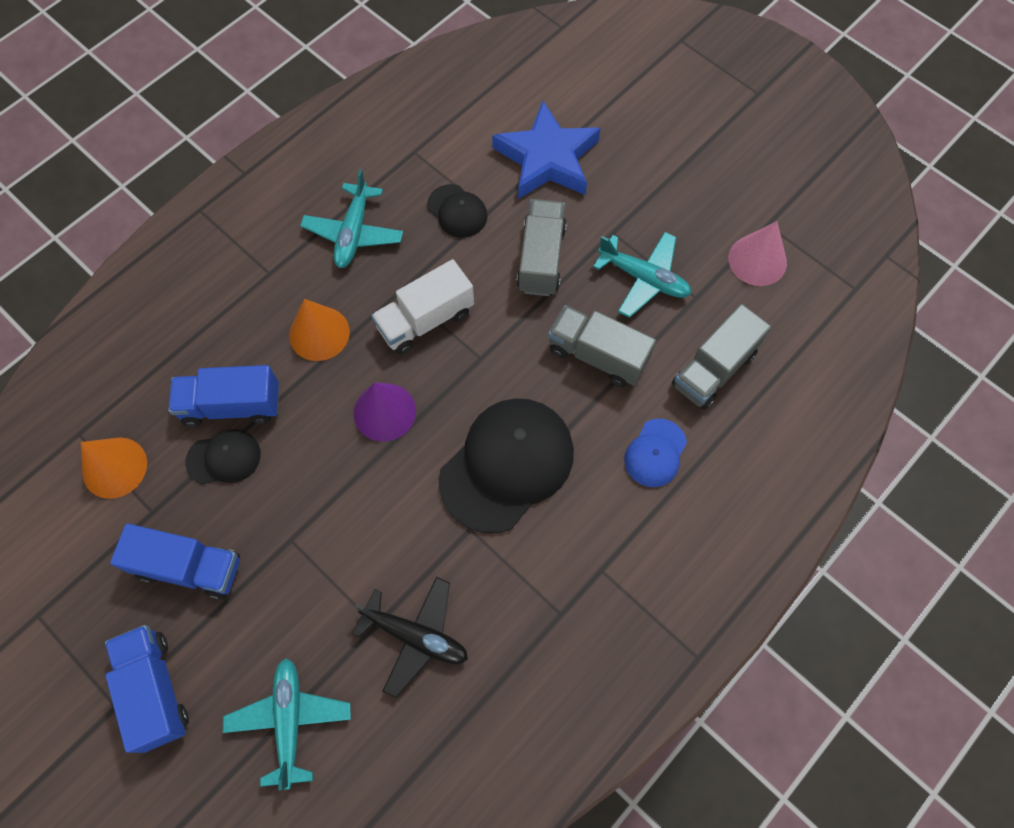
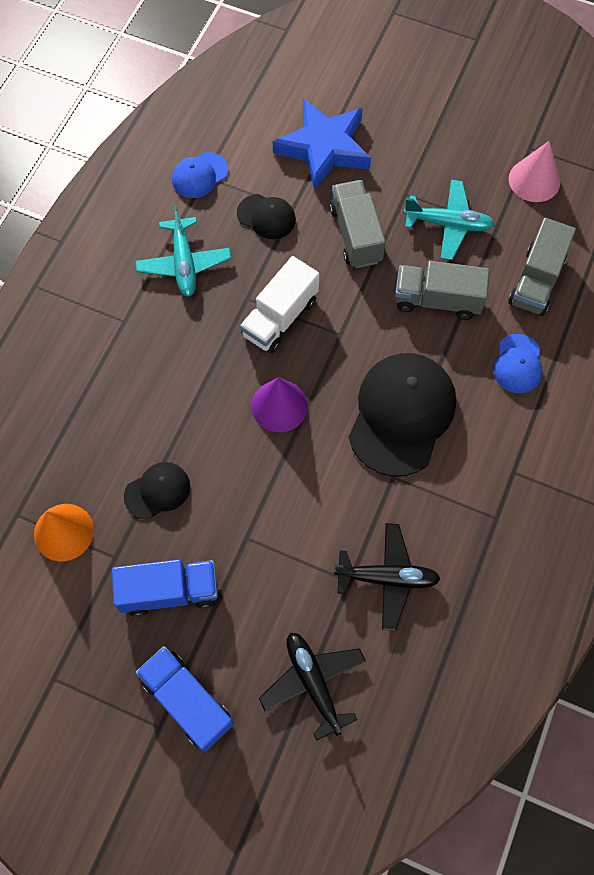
camera: 20 degrees left, 0 degrees up
blue truck [168,365,279,427] -> none
turquoise plane [223,658,351,791] -> black plane [259,632,366,741]
orange cone [289,299,350,361] -> none
none -> blue cap [172,152,228,198]

